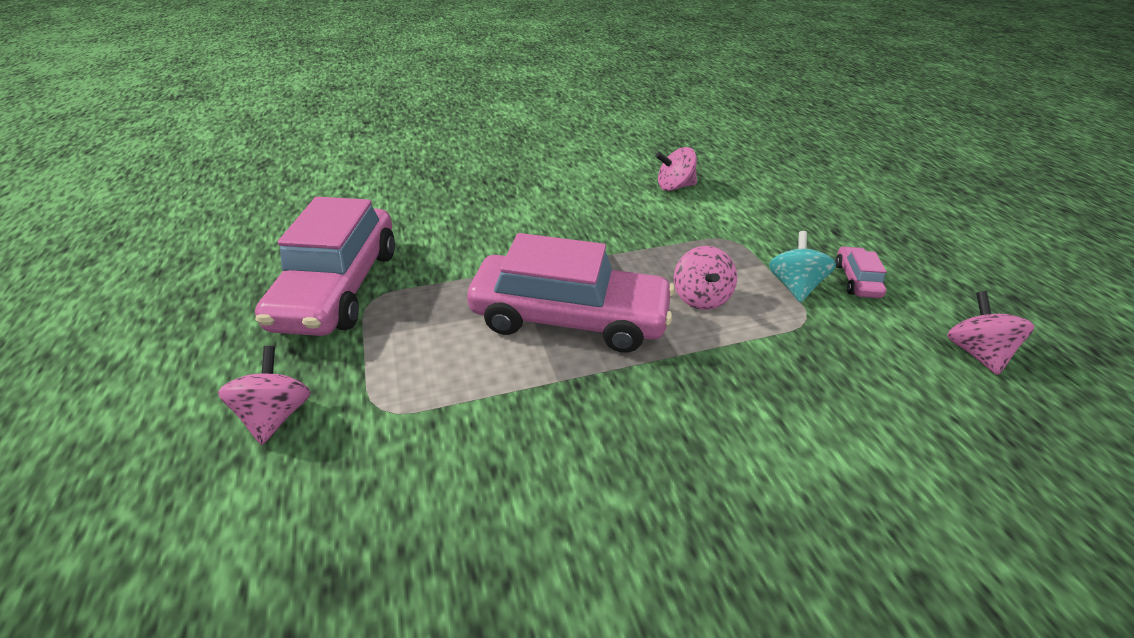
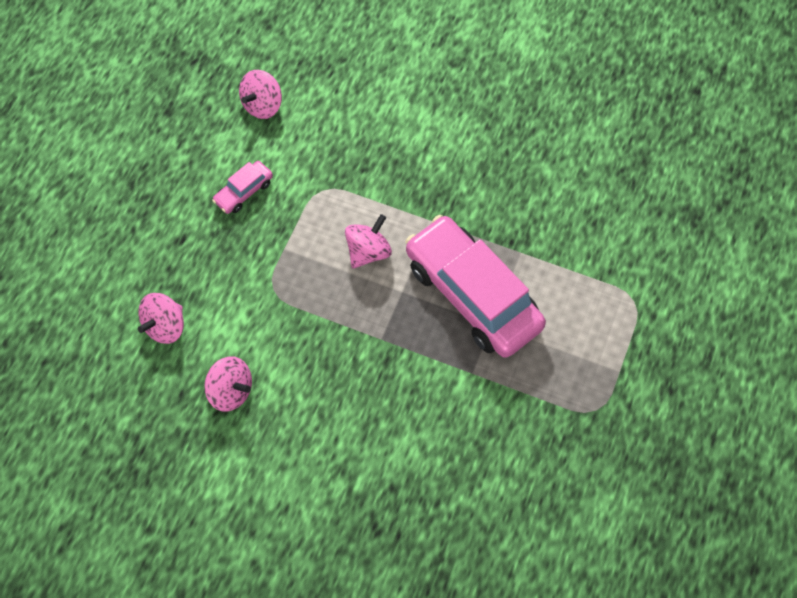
camera: 140 degrees left, 25 degrees up
pink spinning top [218,346,311,445] -> pink spinning top moved to [138,293,184,344]
pink car [255,197,395,336] -> none
turquoise spinning top [769,231,836,303] -> none

